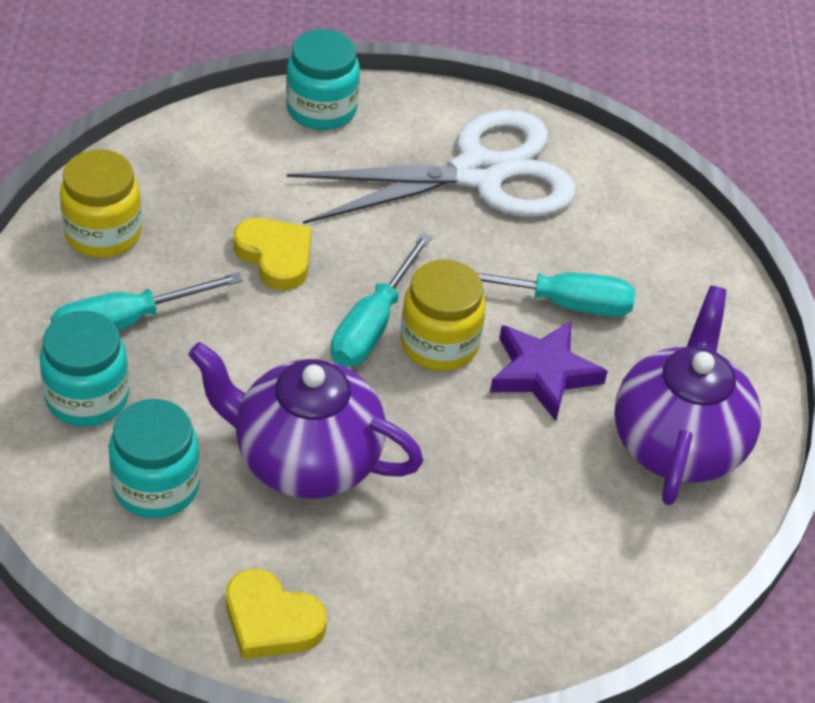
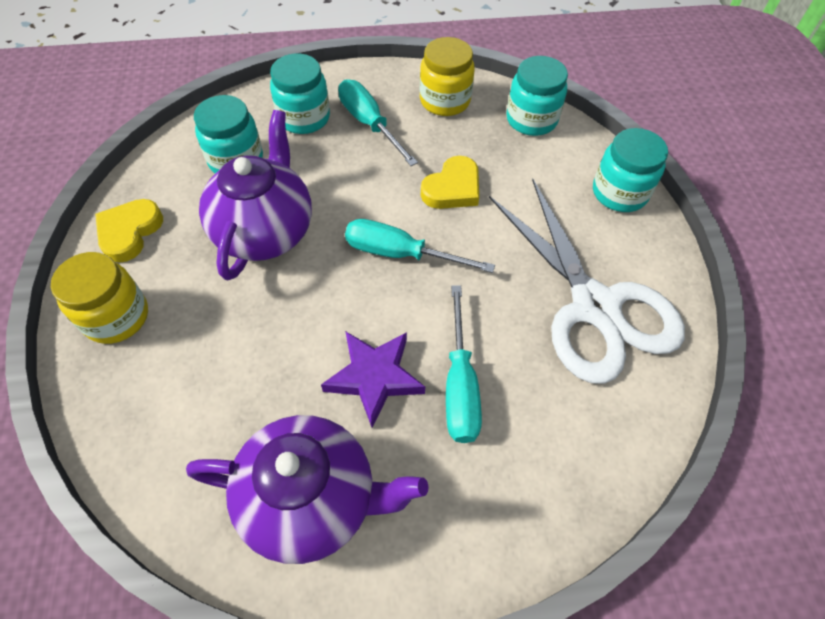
camera: 85 degrees right, 10 degrees up
yellow jar [400,260,486,371] -> yellow jar moved to [51,252,148,344]
none -> turquoise jar [506,56,568,136]

